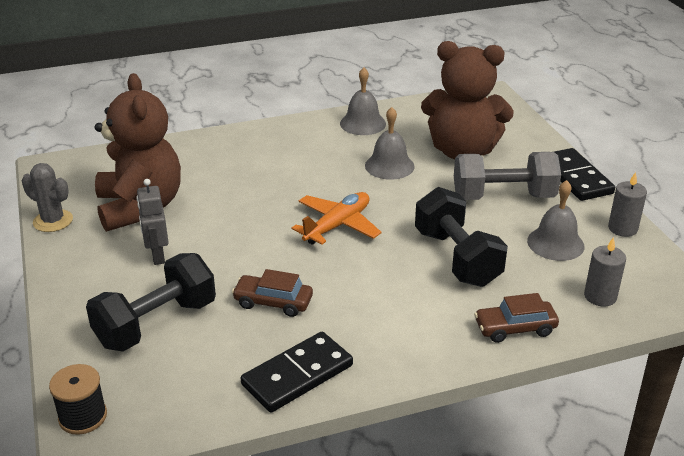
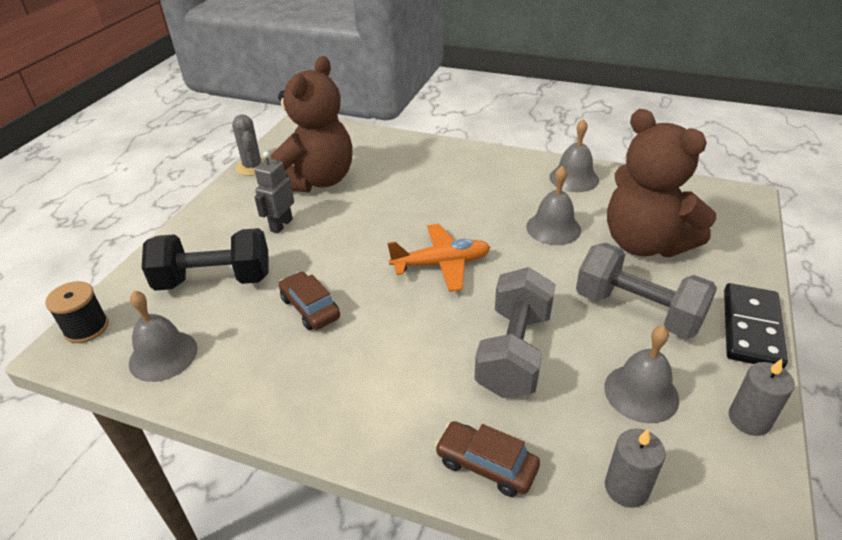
camera: 40 degrees right, 5 degrees up
black domino [241,332,353,413] -> none
black dumbbell [415,187,508,287] -> grey dumbbell [475,267,555,398]
none -> grey bell [129,291,197,382]

